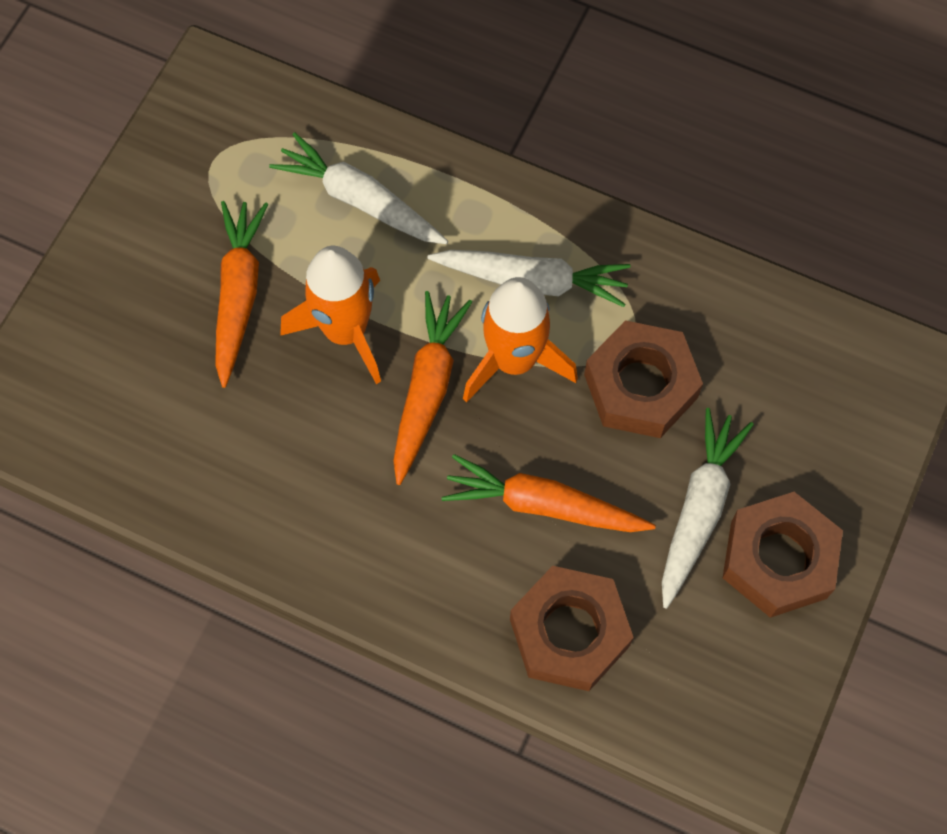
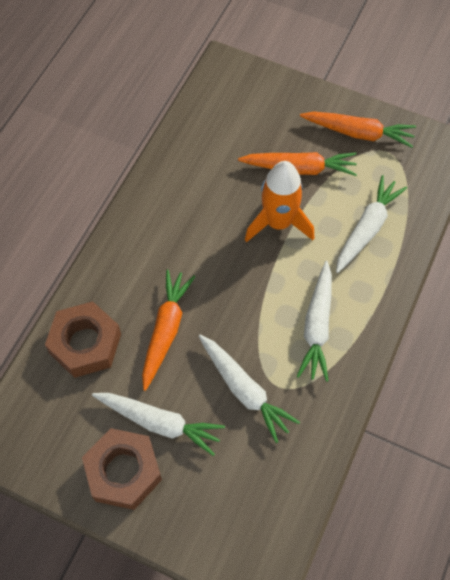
camera: 90 degrees right, 5 degrees down
orange carrot [393,291,472,485] -> orange carrot moved to [300,111,416,148]
orange rocket [463,277,578,403] -> none
brown nut [584,320,703,438] -> white carrot [199,335,300,443]

